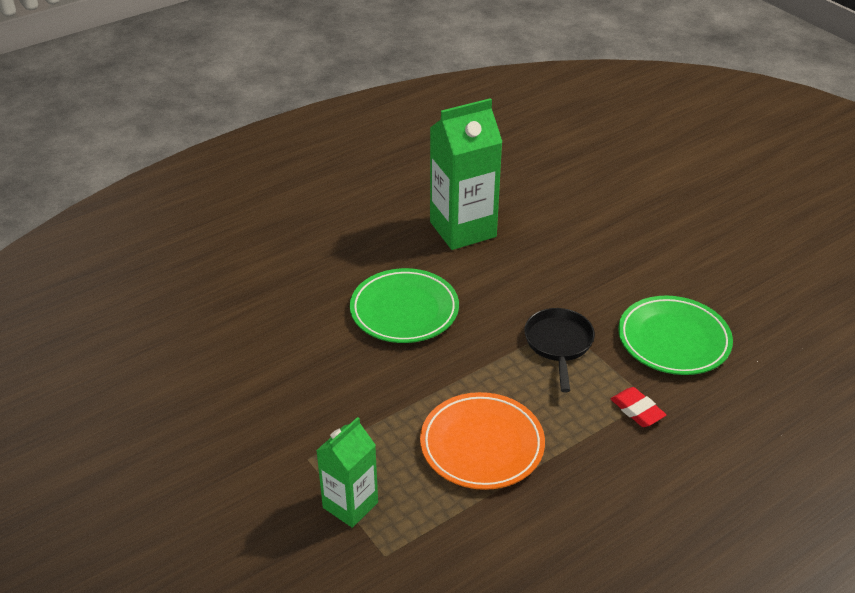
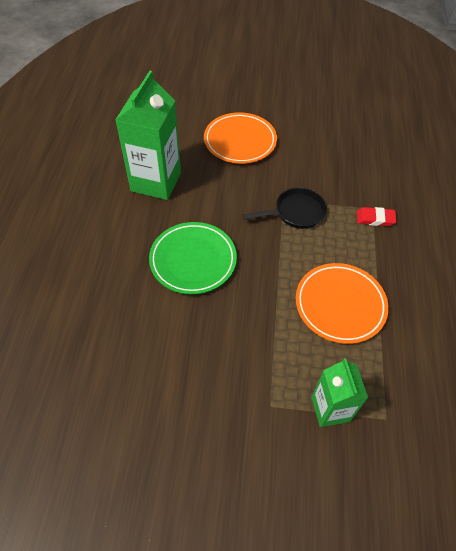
camera: 50 degrees left, 15 degrees up
black pan [524,308,595,392] -> black pan turned 120 degrees clockwise [243,187,327,229]
green plate [618,296,733,375] -> none
none -> orange plate [204,112,277,164]

